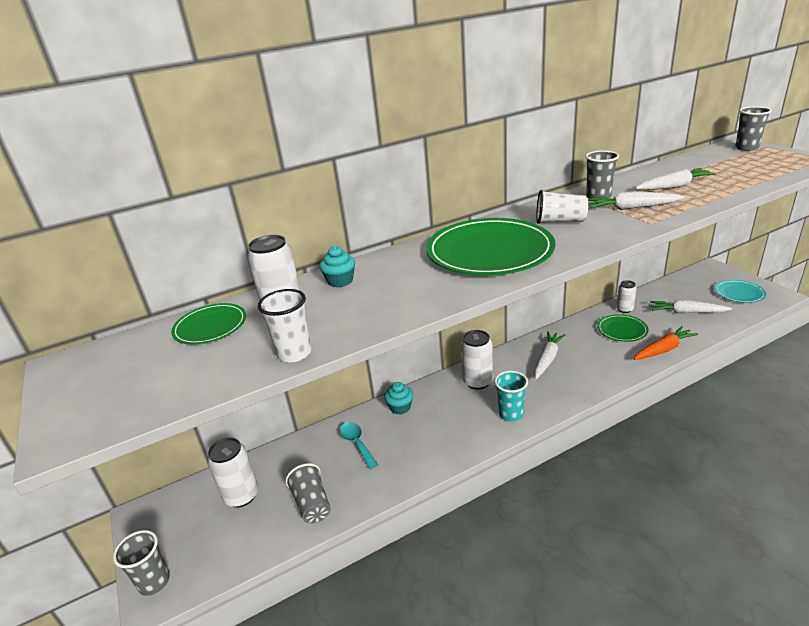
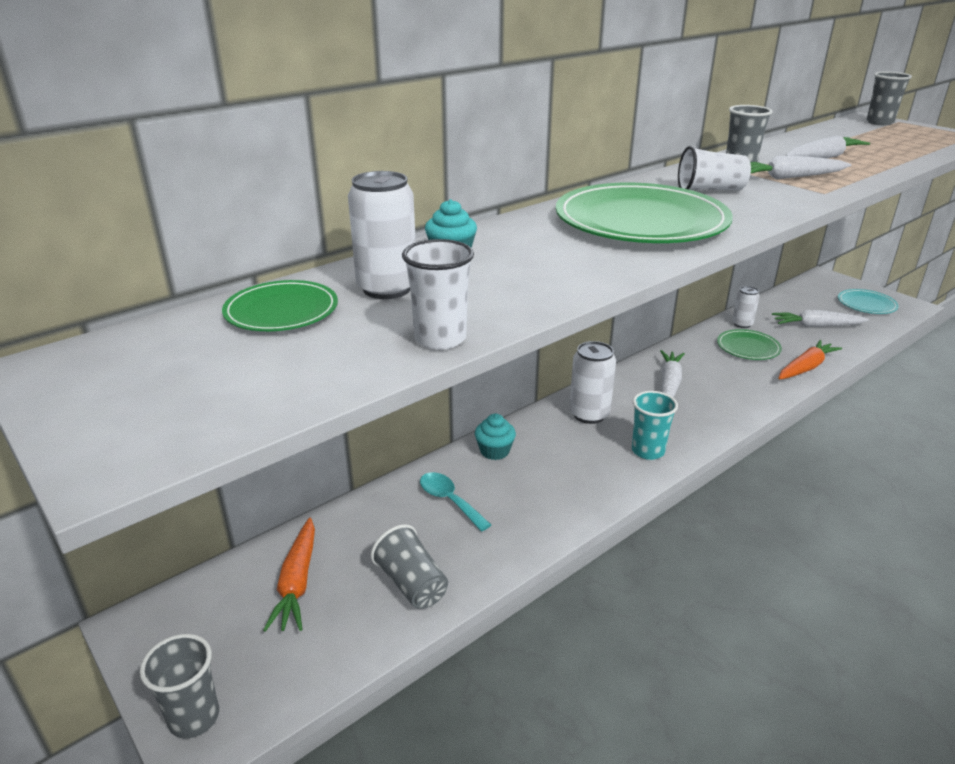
camera: 15 degrees left, 0 degrees up
white can [207,437,258,508] -> orange carrot [263,518,315,632]

